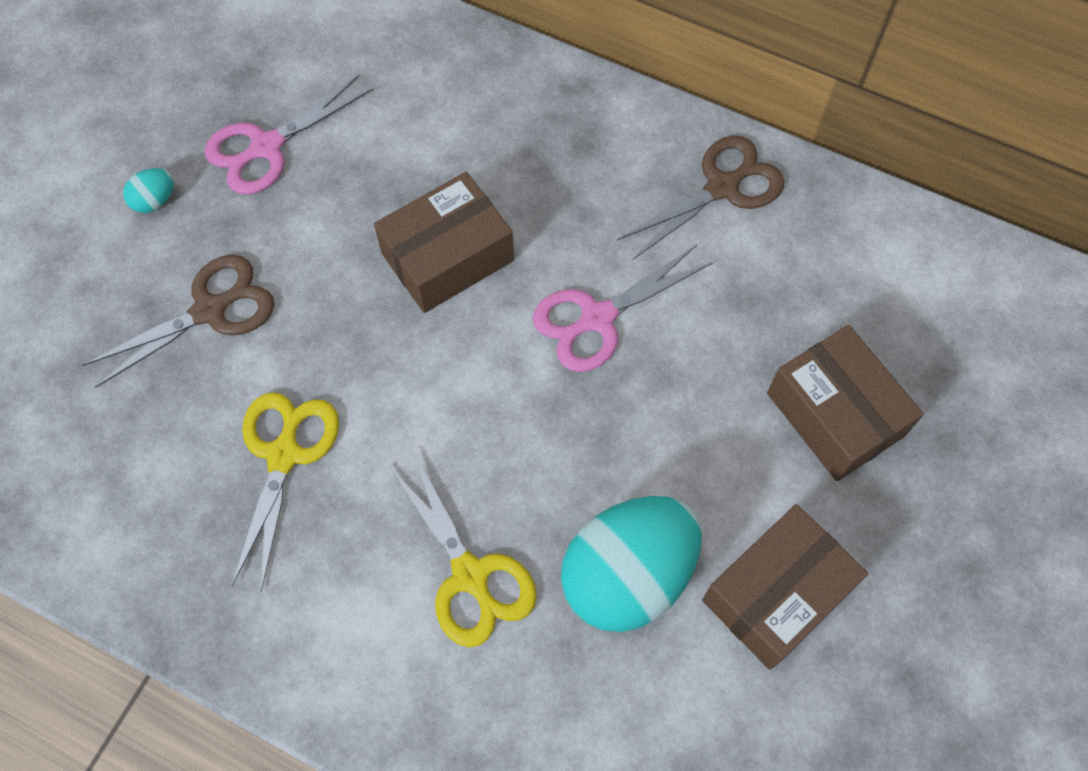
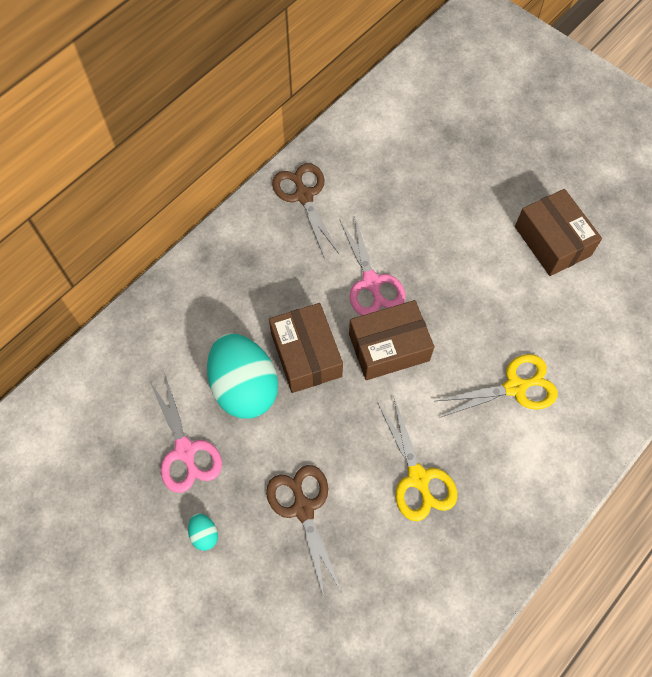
camera: 75 degrees left, 0 degrees up
yellow scissors [232,392,339,592] -> yellow scissors turned 135 degrees counterclockwise [377,396,457,521]
turquoise egg [561,496,702,632] -> turquoise egg moved to [207,333,278,419]
brown box [767,325,924,481] -> brown box moved to [349,300,434,380]

